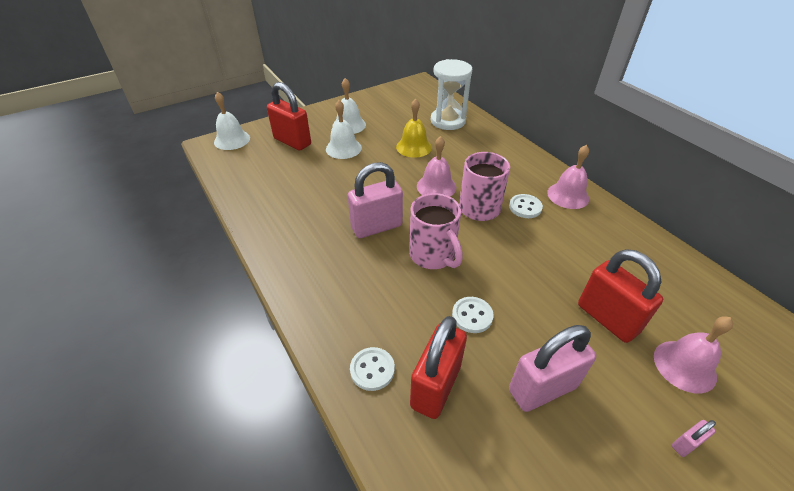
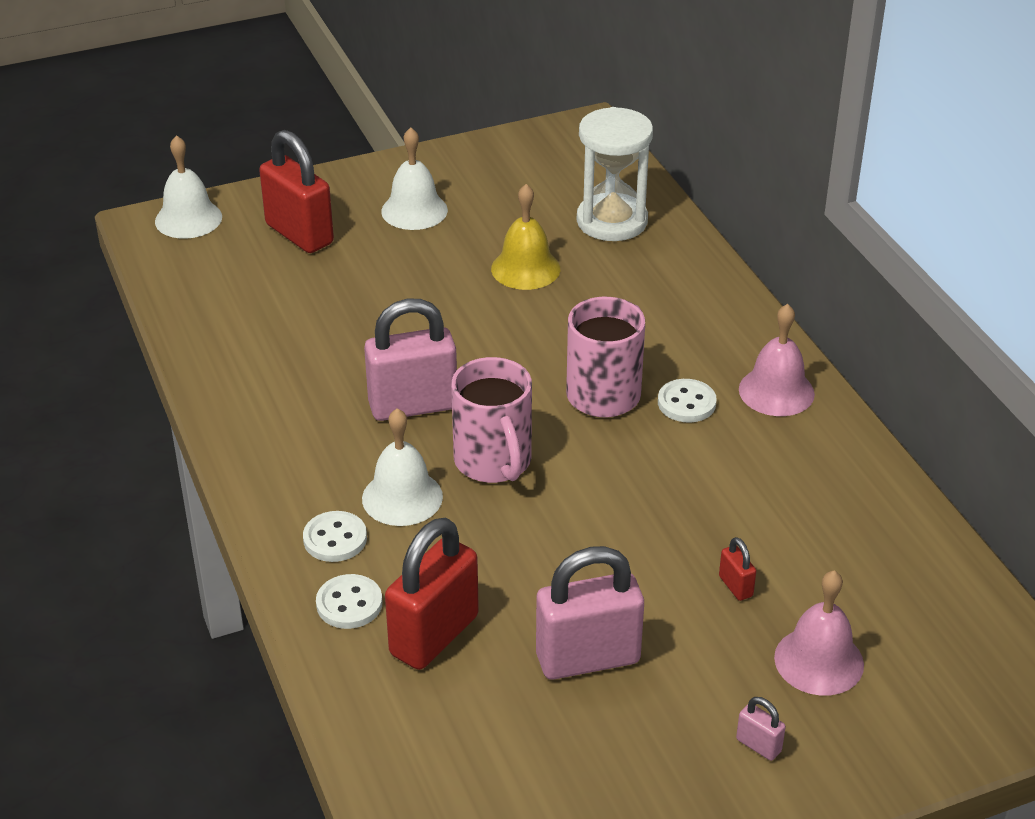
camera: 10 degrees right, 5 degrees down
white bell [326,100,362,159] -> white bell moved to [362,408,443,526]
pink bell [417,136,456,197] -> none
white button [452,297,494,333] -> white button moved to [303,511,367,562]
red padlock [578,249,663,343] -> red padlock [719,537,756,601], size x0.43
pink padlock [671,420,716,457] -> pink padlock turned 60 degrees clockwise [736,697,786,761]

